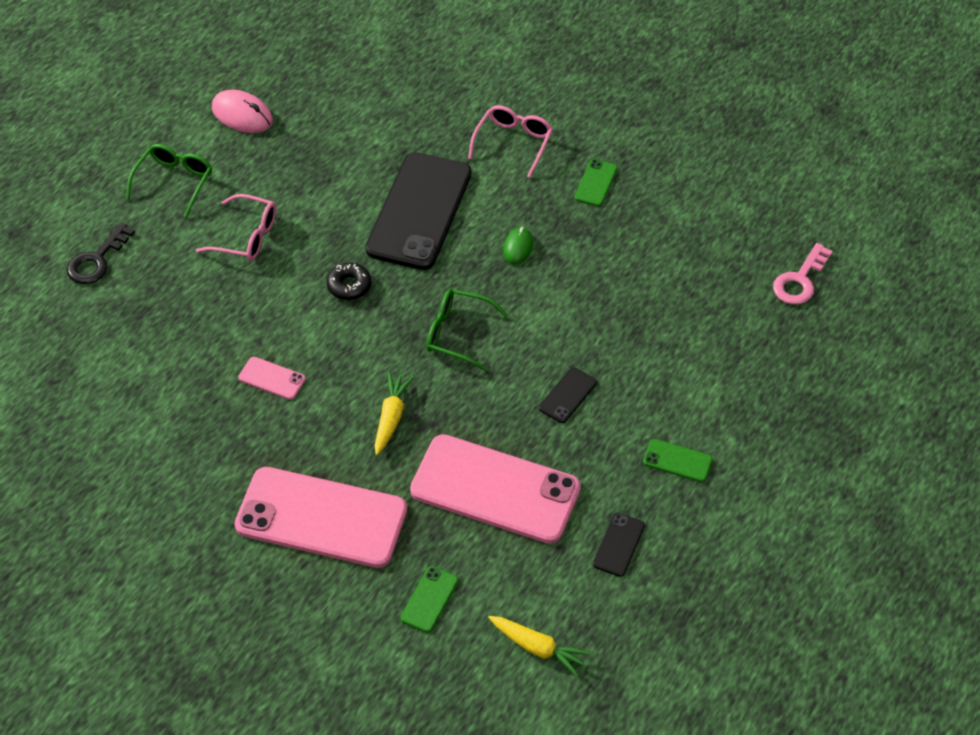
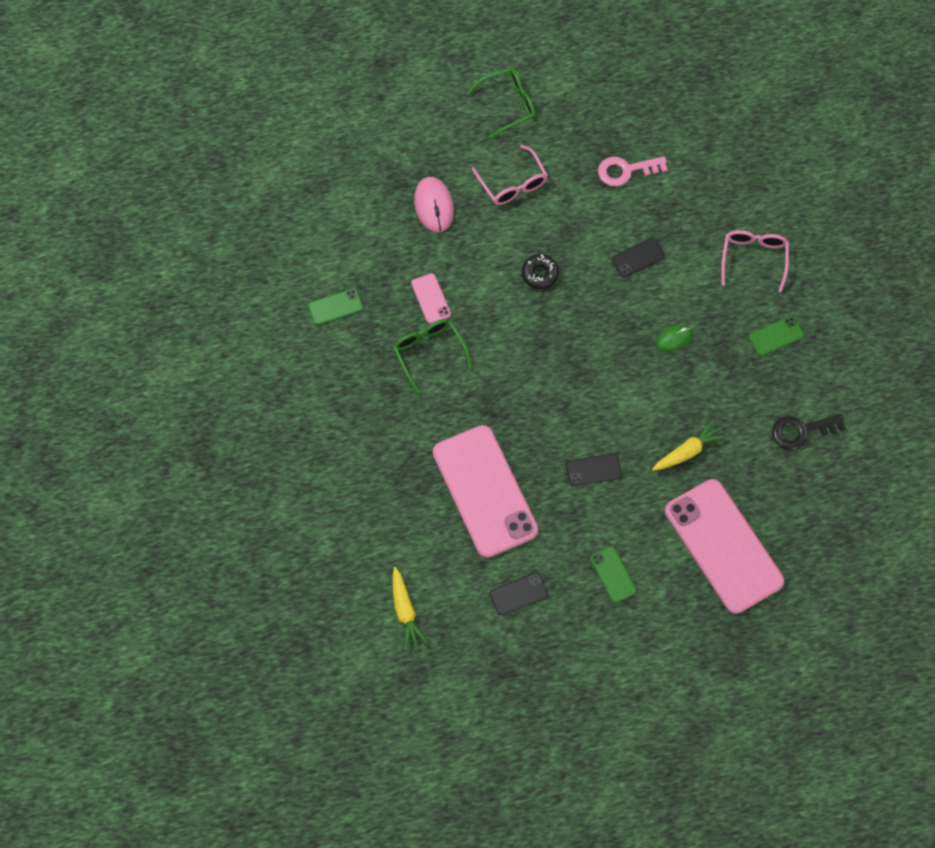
camera: 45 degrees right, 15 degrees up
black key [67,223,135,284] -> black key moved to [772,414,846,450]
pink mouse [212,90,273,133] -> pink mouse moved to [414,177,454,232]
pink phone [235,467,407,568] -> pink phone moved to [665,479,784,614]
black phone [365,152,472,270] -> black phone [611,238,665,278], size x0.41
yellow carrot [375,372,414,455] -> yellow carrot moved to [652,419,726,471]
green phone [401,566,458,633] -> green phone moved to [308,289,363,325]
green glasses [426,289,509,371] -> green glasses moved to [393,319,472,394]
pink glasses [468,105,553,178] -> pink glasses turned 60 degrees counterclockwise [721,230,789,292]
pink key [773,243,833,305] -> pink key moved to [598,156,668,187]

